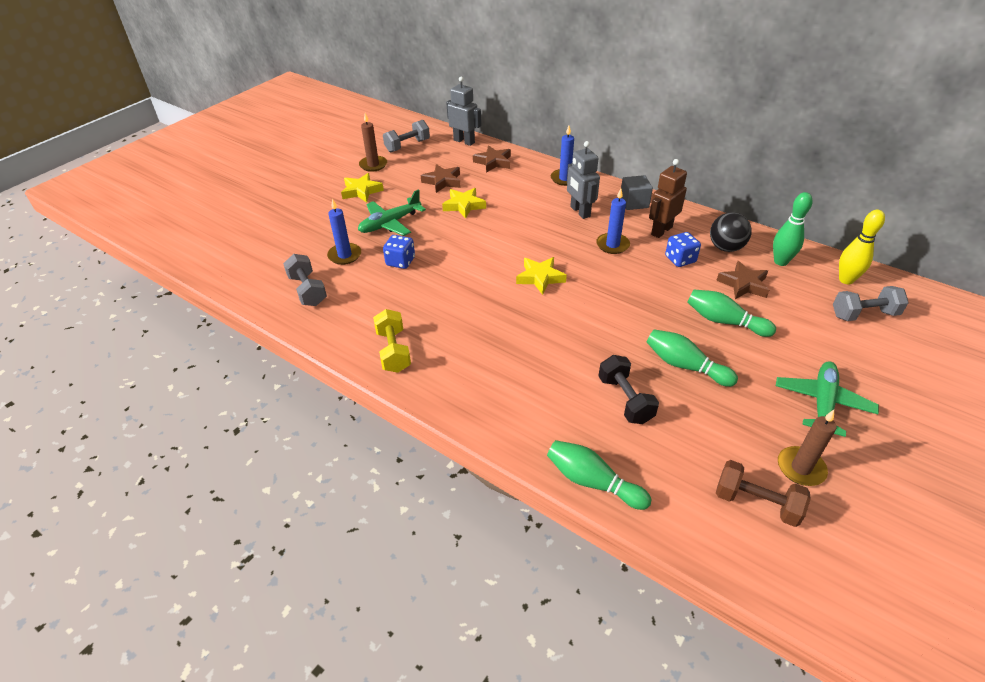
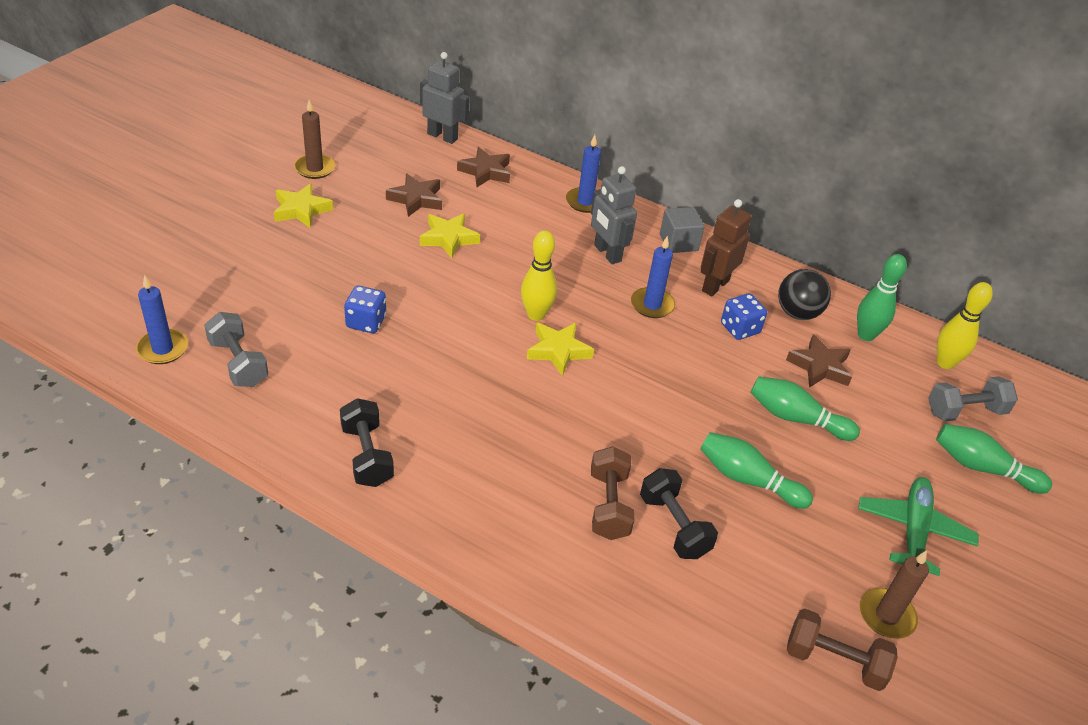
camera: 10 degrees left, 0 degrees up
blue candle [327,198,361,265] -> blue candle moved to [136,275,188,364]
green plane [358,189,426,236] -> none
yellow dumbbell [373,309,411,373] -> black dumbbell [340,398,394,487]
grey dumbbell [383,120,430,152] -> none
green bowling pin [547,440,651,510] -> green bowling pin moved to [936,424,1052,494]
none -> yellow bowling pin [521,230,557,321]
none -> brown dumbbell [591,446,635,540]

